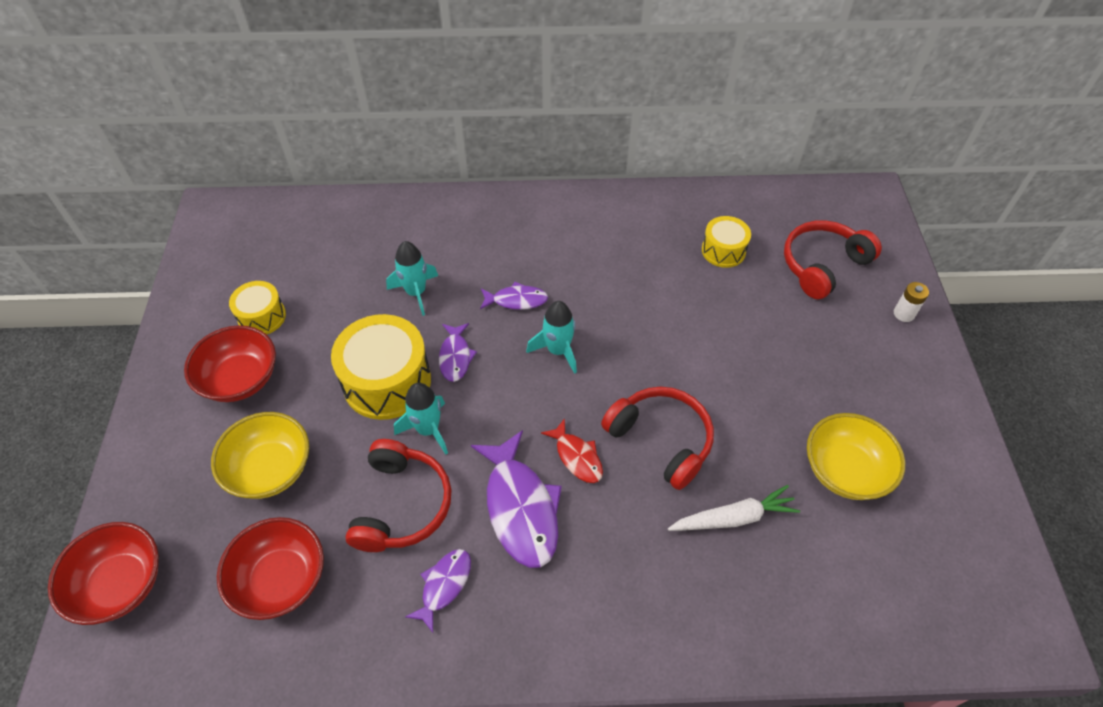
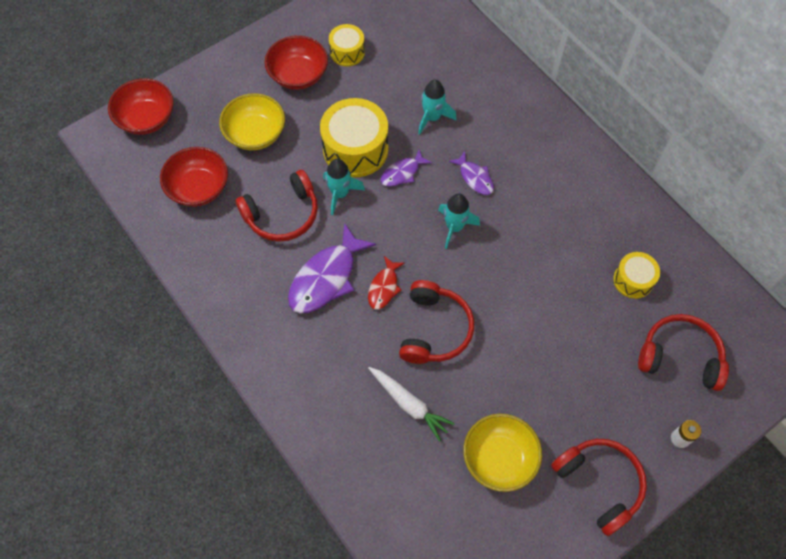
camera: 55 degrees right, 10 degrees up
purple fish [405,549,471,633] -> none
none -> red headphones [551,439,647,536]

